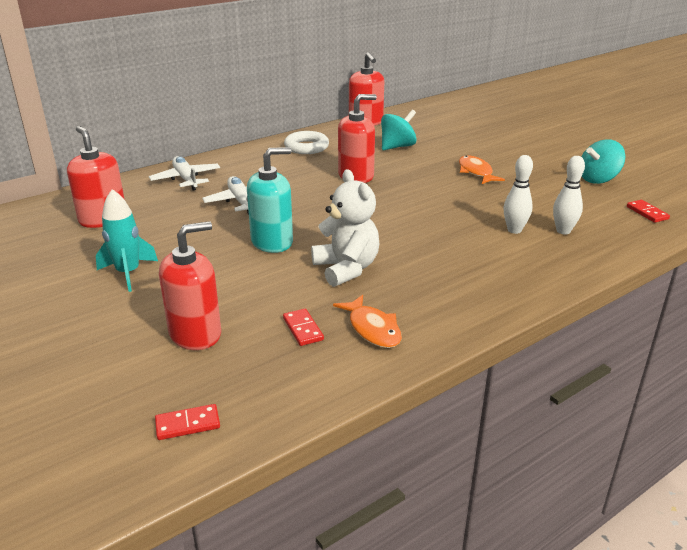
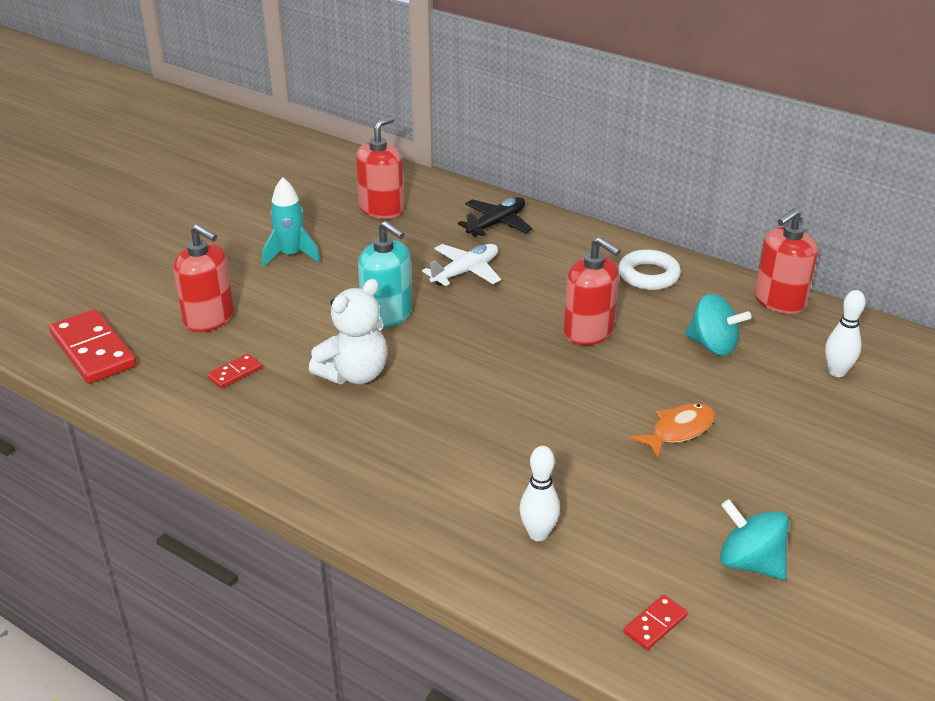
camera: 70 degrees right, 5 degrees up
white plane [149,156,220,190] -> black plane [458,197,532,237]
red domino [155,404,220,440] -> red domino [49,309,137,384], size x2.12
orange fish [333,295,402,348] -> none
white bowling pin [504,155,533,234] -> white bowling pin moved to [825,290,865,377]

